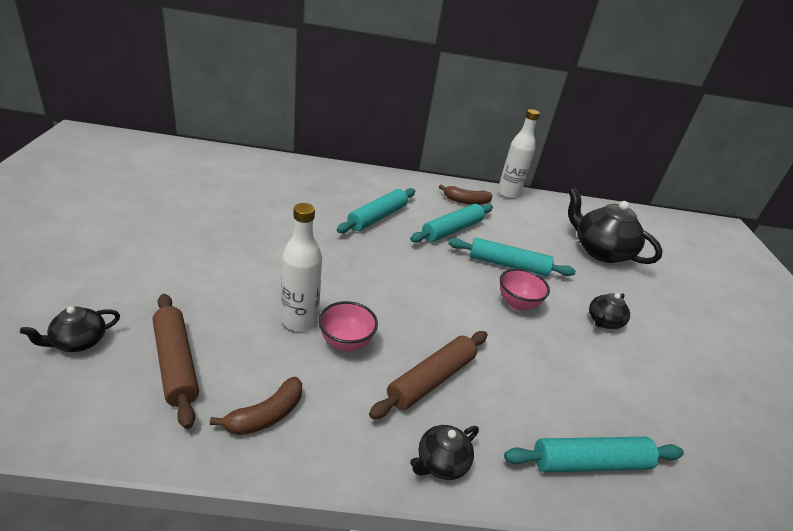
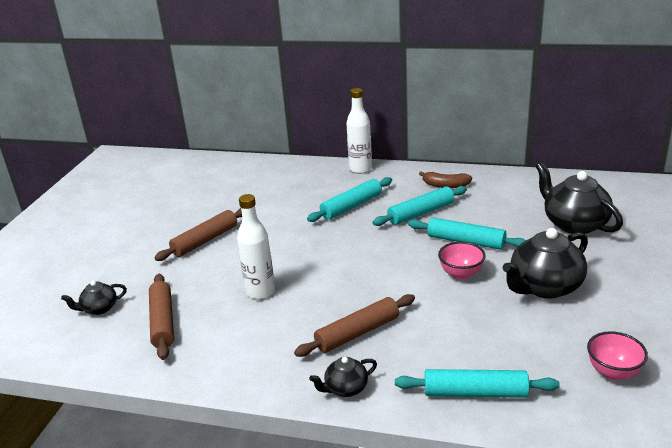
camera: 20 degrees right, 5 degrees down
brown banana [210,377,302,435] -> none
pink bowl [318,301,378,351] -> pink bowl moved to [587,331,648,380]
white bottle [498,109,540,199] -> white bottle moved to [346,88,372,174]
black teapot [589,293,630,329] -> black teapot [503,228,588,299], size x1.96
none -> brown rolling pin [154,208,242,261]

